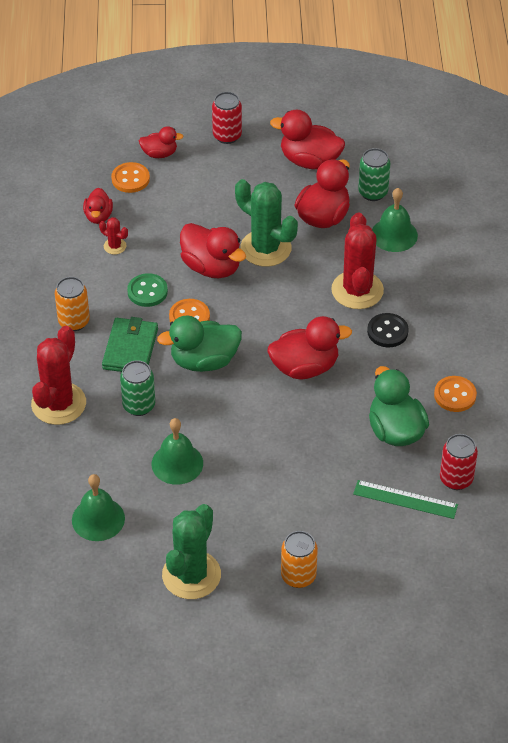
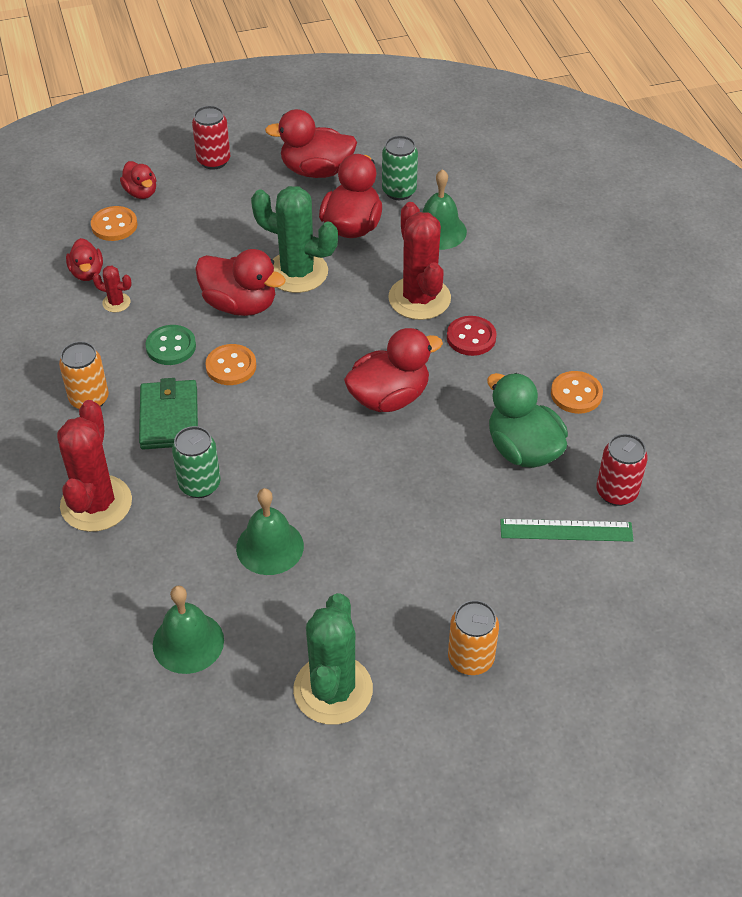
camera: 15 degrees left, 0 degrees up
red duck [139,126,184,158] -> red duck turned 75 degrees clockwise [120,161,156,199]
green duck [157,315,242,372] -> none
black button [367,313,409,347] -> red button [447,316,497,356]

